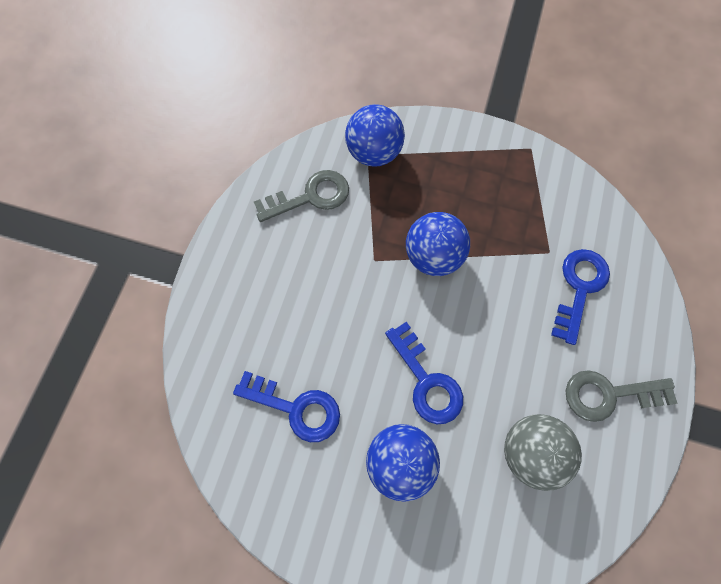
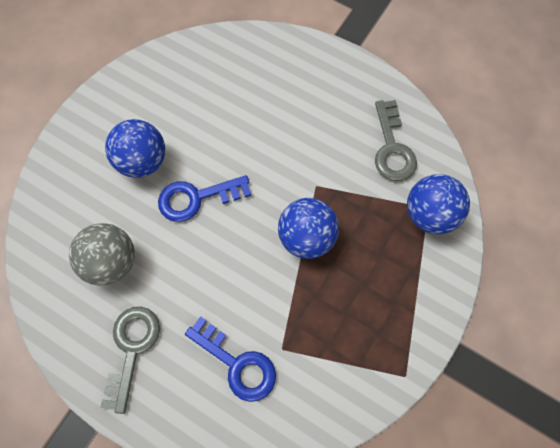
camera: 105 degrees right, 0 degrees up
blue key [233,371,340,442] -> none

